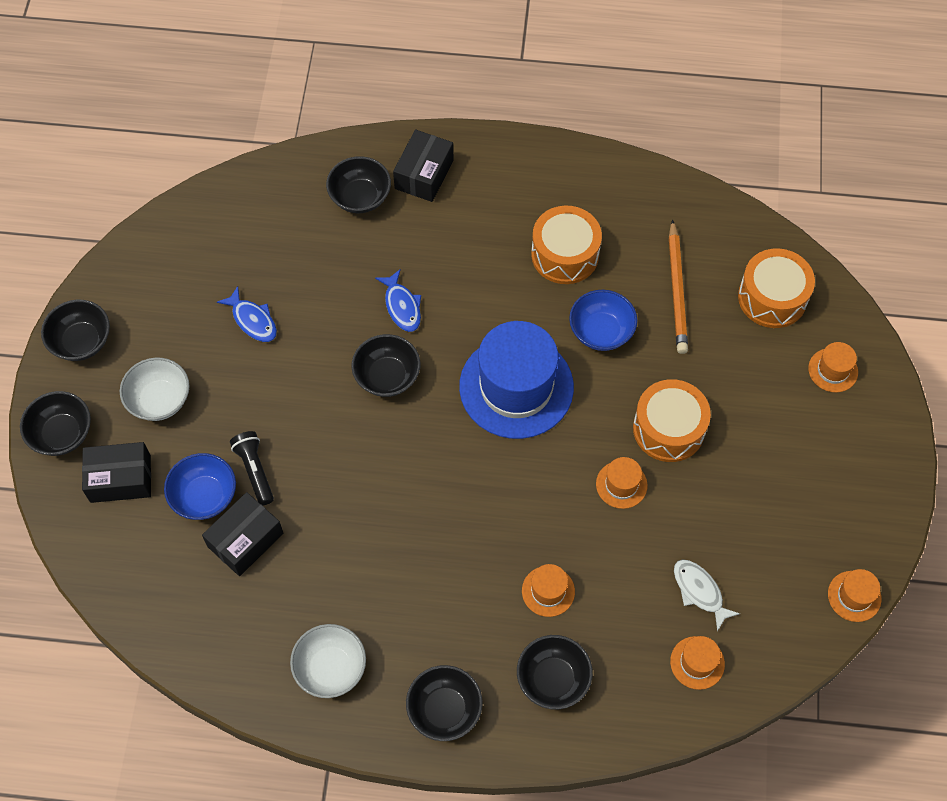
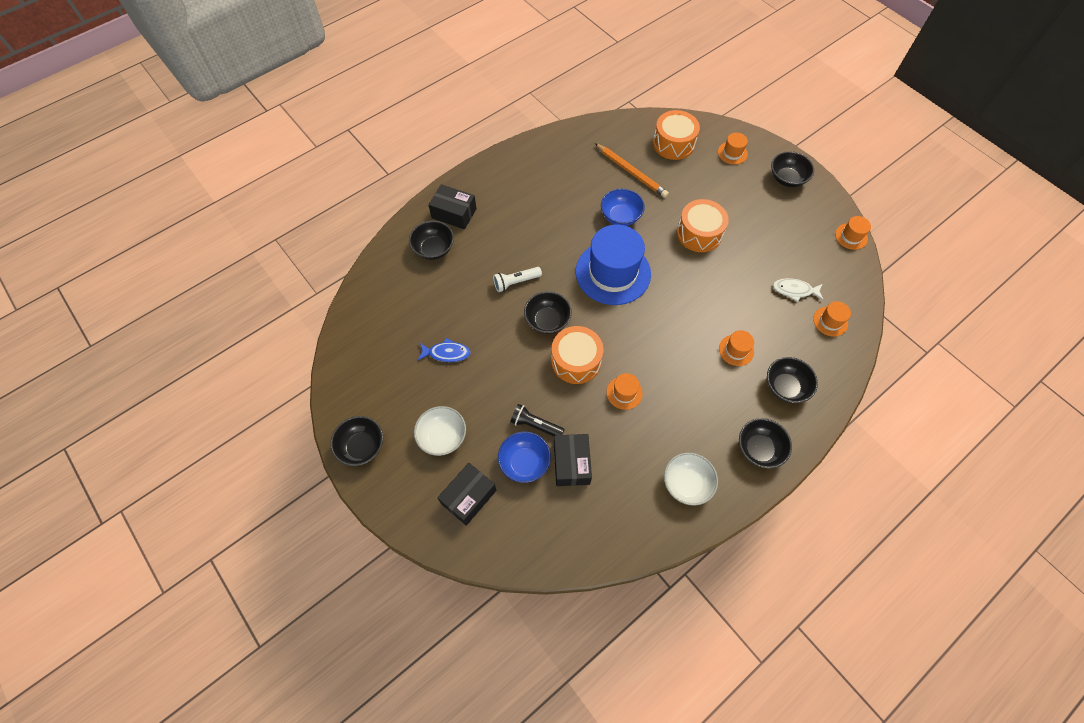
camera: 45 degrees left, 0 degrees up
black bowl [20,391,91,456] -> black bowl moved to [771,151,814,187]
blue fish [375,270,421,332] -> white flashlight [493,267,542,292]
black box [393,130,454,202] -> black box turned 45 degrees counterclockwise [429,184,476,230]
orange drum [531,206,602,284] -> orange drum moved to [551,326,603,384]
orange hat [596,457,648,509] -> orange hat moved to [606,373,643,410]

